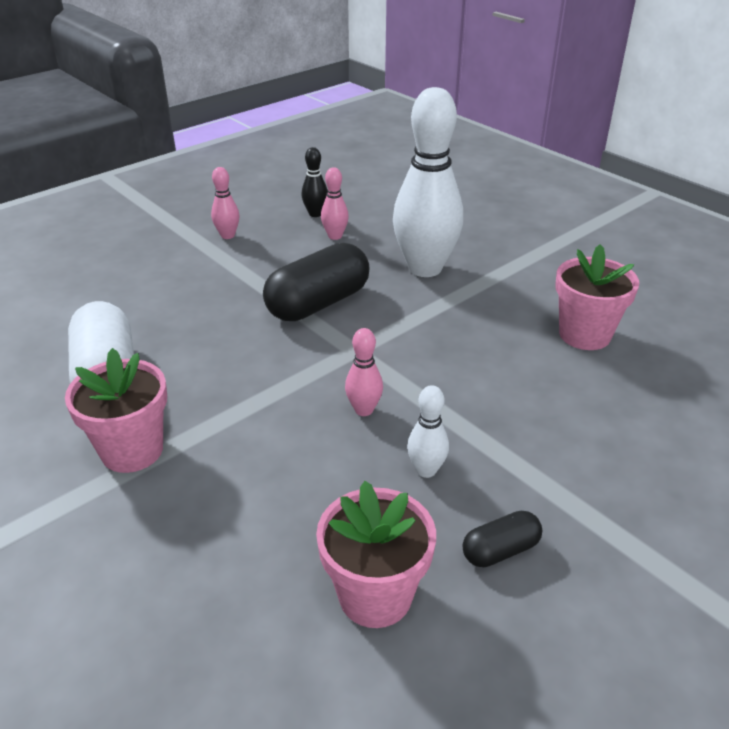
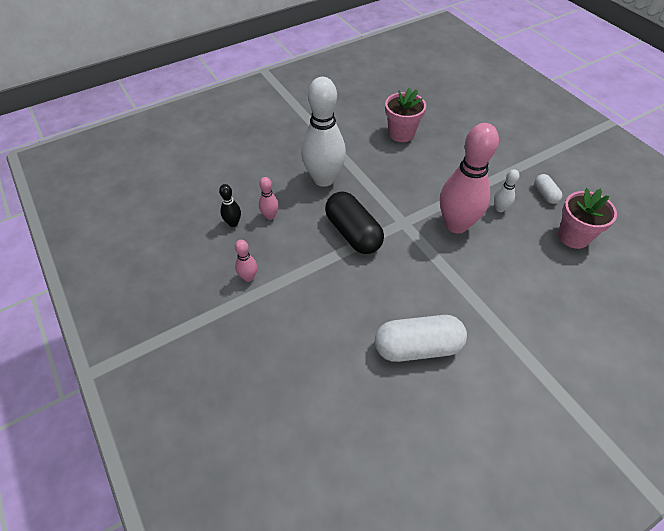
camera: 80 degrees left, 15 degrees up
pink flower pot [65,348,167,473] -> none
pink bowling pin [345,328,383,416] -> pink bowling pin [440,123,499,233], size x2.31
black capsule [463,511,542,567] -> white capsule [535,174,562,204]

